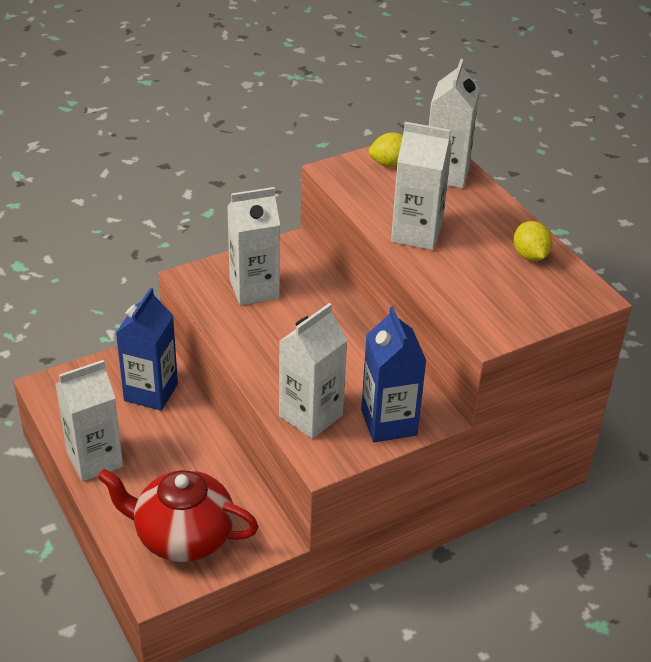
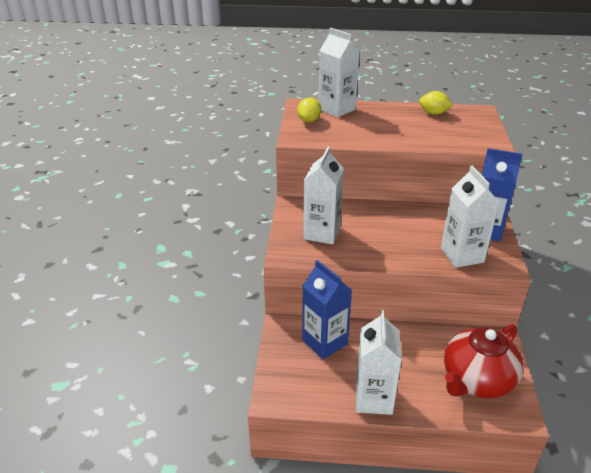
camera: 55 degrees left, 5 degrees down
white carton [391,122,452,250] -> none

